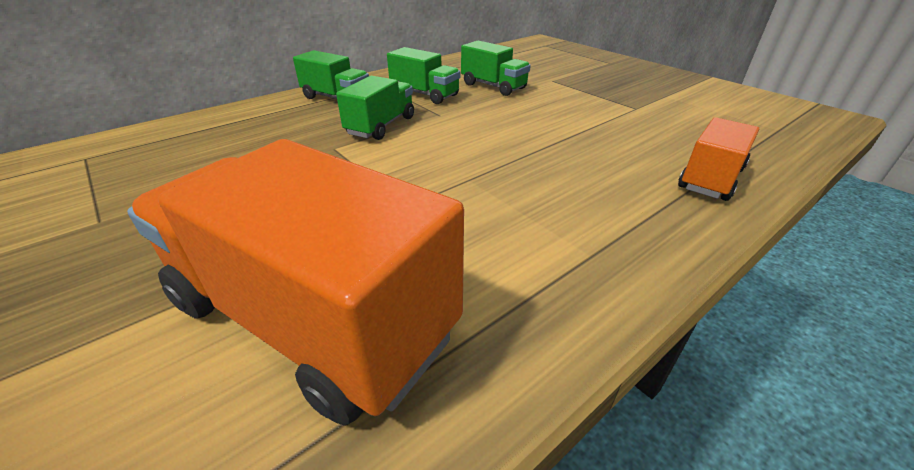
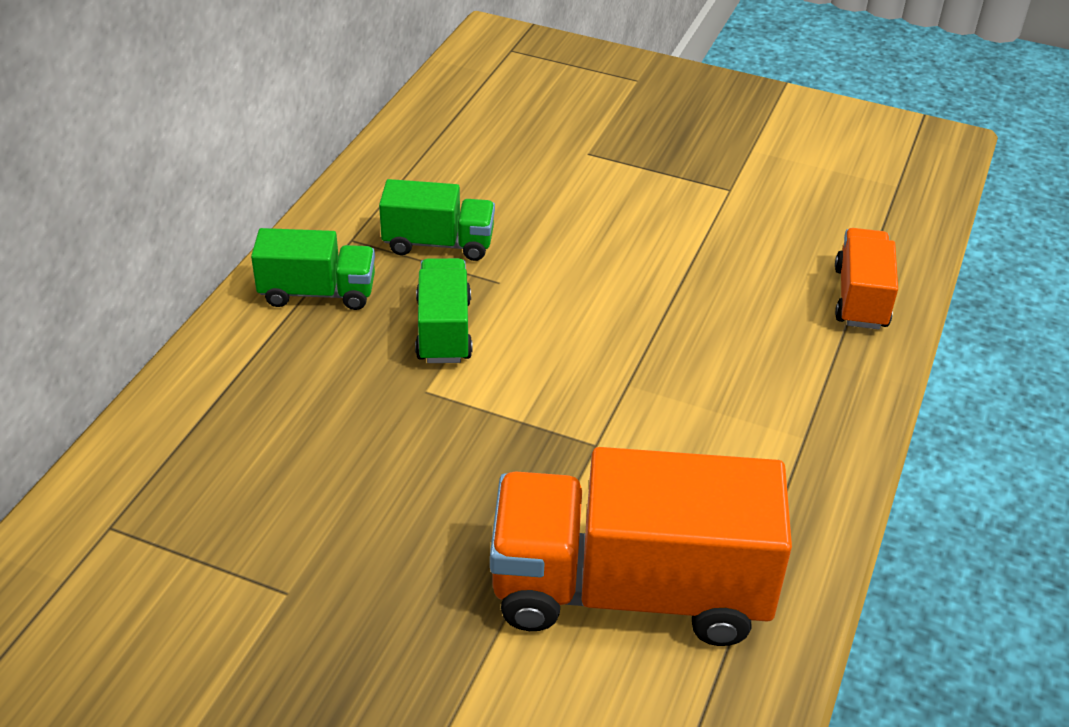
camera: 30 degrees left, 5 degrees up
green truck [461,41,531,96] -> none

